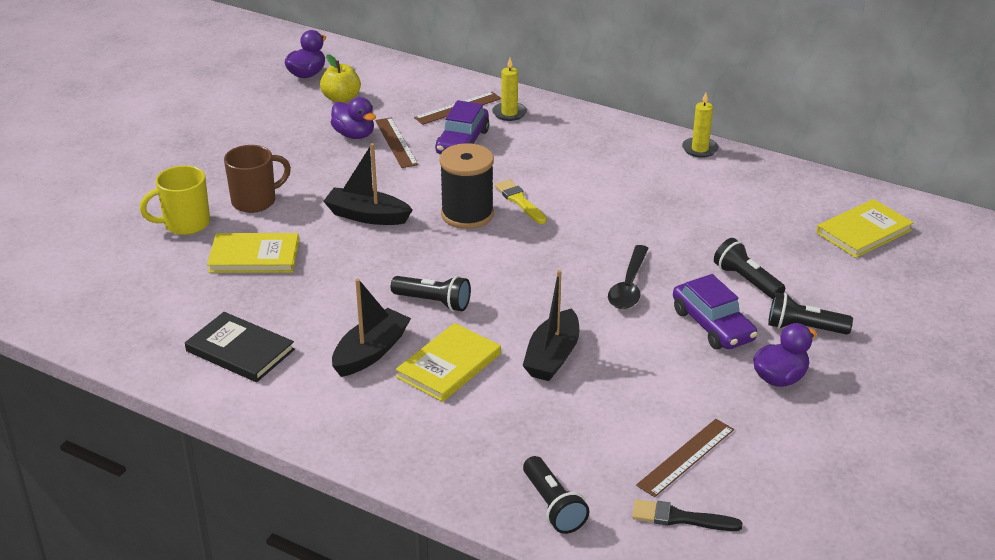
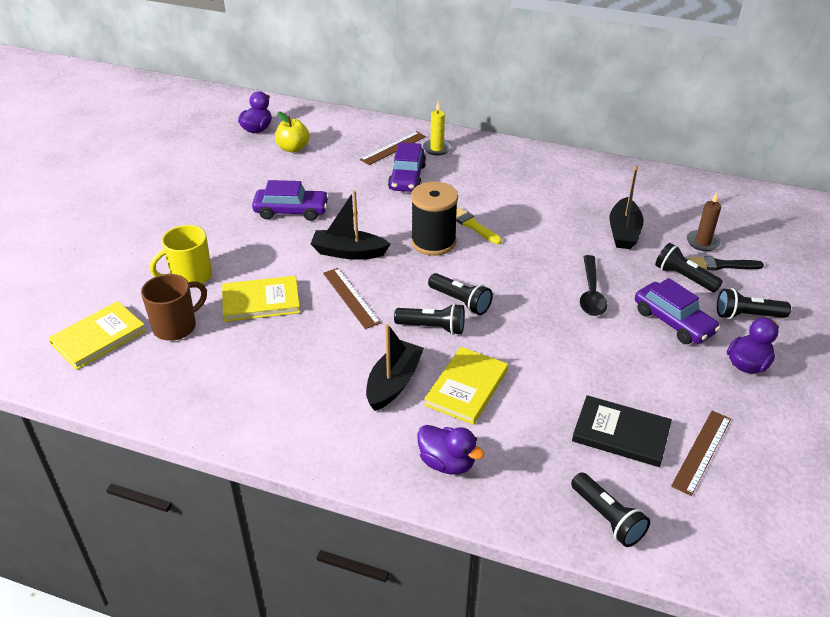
camera: 10 degrees left, 5 degrees up
black book [185,312,295,382] -> black book moved to [572,395,672,467]
brown mug [224,145,291,213] -> brown mug moved to [141,274,207,341]
purple duck [331,97,376,139] -> purple duck moved to [417,425,484,475]
brown ruler [375,117,418,168] -> brown ruler moved to [323,268,381,329]
black boat [522,270,579,381] -> black boat moved to [610,165,644,249]
black brush [632,499,743,531] -> black brush moved to [689,256,764,270]
yellow candle [682,92,719,158] -> none
yellow book [816,199,914,258] -> yellow book moved to [48,301,146,370]
none -> purple car [252,180,329,221]
none -> black flashlight [428,273,493,315]
none -> brown candle [687,193,721,251]

